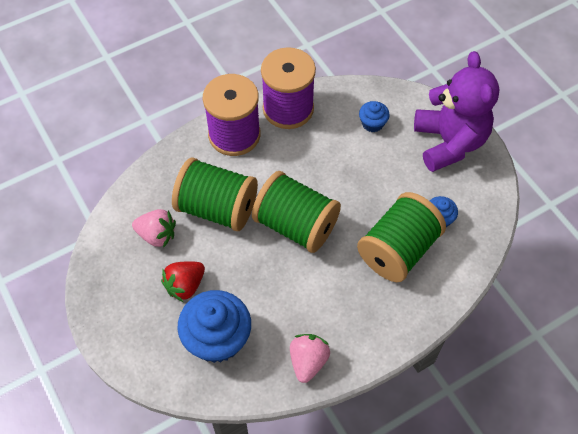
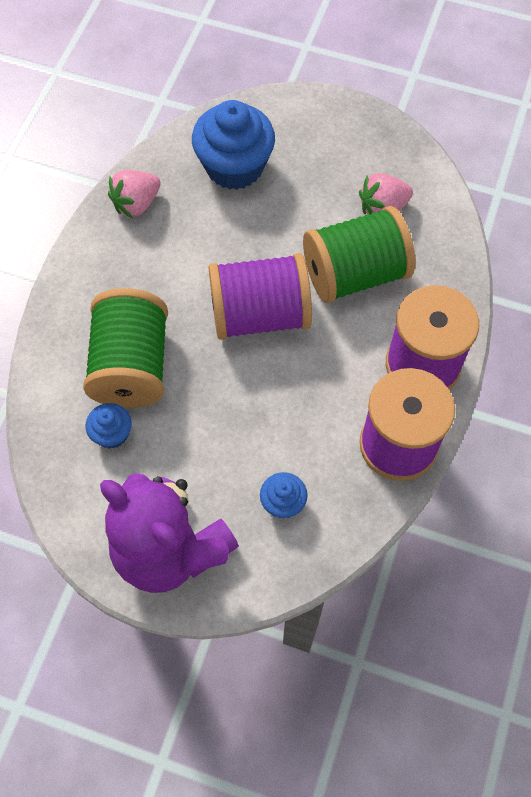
camera: 140 degrees right, 5 degrees up
red strawberry [161,261,205,302] -> none
green spool [252,171,341,253] -> purple spool [208,253,312,340]
pink strawberry [290,334,330,383] -> pink strawberry turned 75 degrees clockwise [108,170,161,218]

